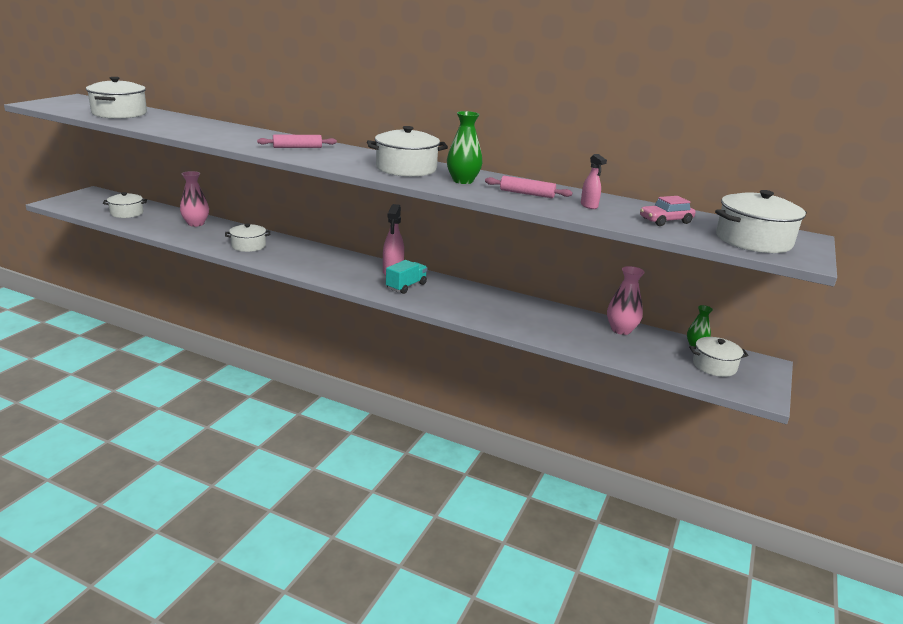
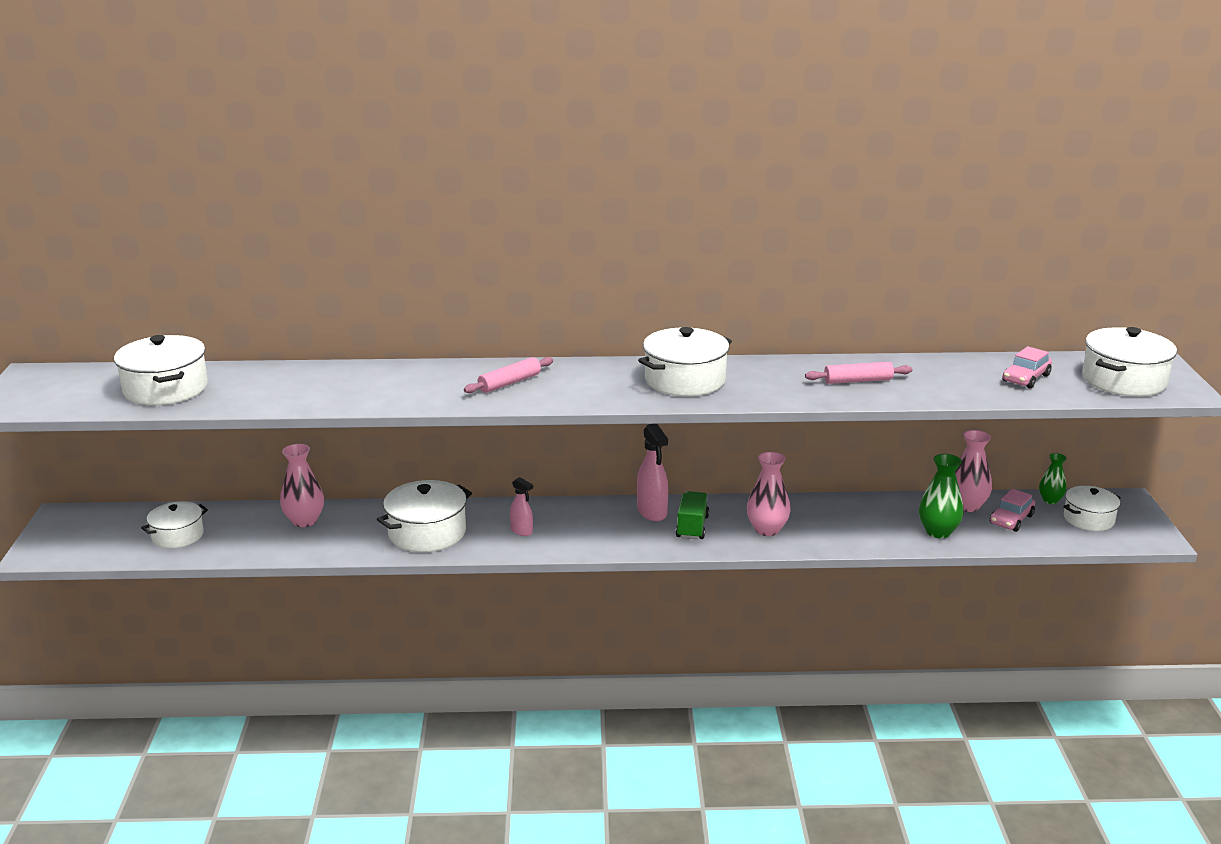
camera: 25 degrees left, 0 degrees up
white pot [225,223,270,252] -> white pot [377,480,472,552], size x1.55
turquoise truck [386,260,427,294] -> green truck [676,491,709,540]
green vase [447,111,483,184] -> green vase moved to [919,454,964,538]
pink spray bottle [581,154,607,209] -> pink spray bottle moved to [510,477,533,536]
none -> pink vase [747,452,791,536]
none -> pink car [990,489,1035,532]

